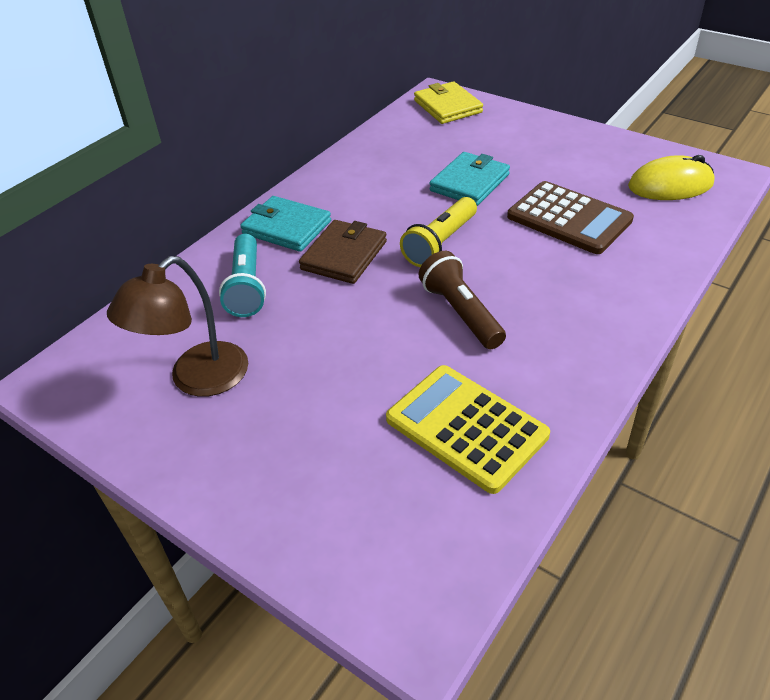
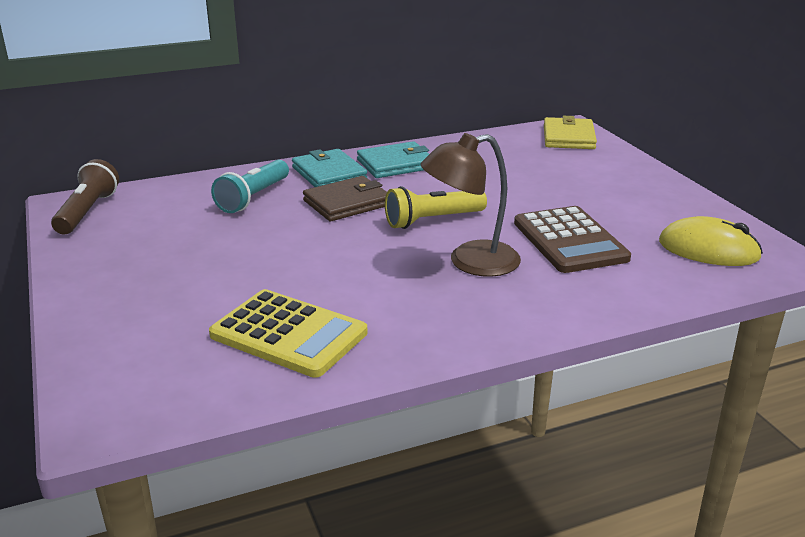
camera: 30 degrees right, 15 degrees down
brown lamp [107,256,248,397] -> brown lamp moved to [421,133,521,277]
yellow calculator [386,365,550,494] -> yellow calculator turned 135 degrees clockwise [209,289,368,378]
brown flashlight [419,251,506,349] -> brown flashlight moved to [51,159,119,234]
turquoise wallet [430,152,510,206] -> turquoise wallet moved to [357,141,429,178]

